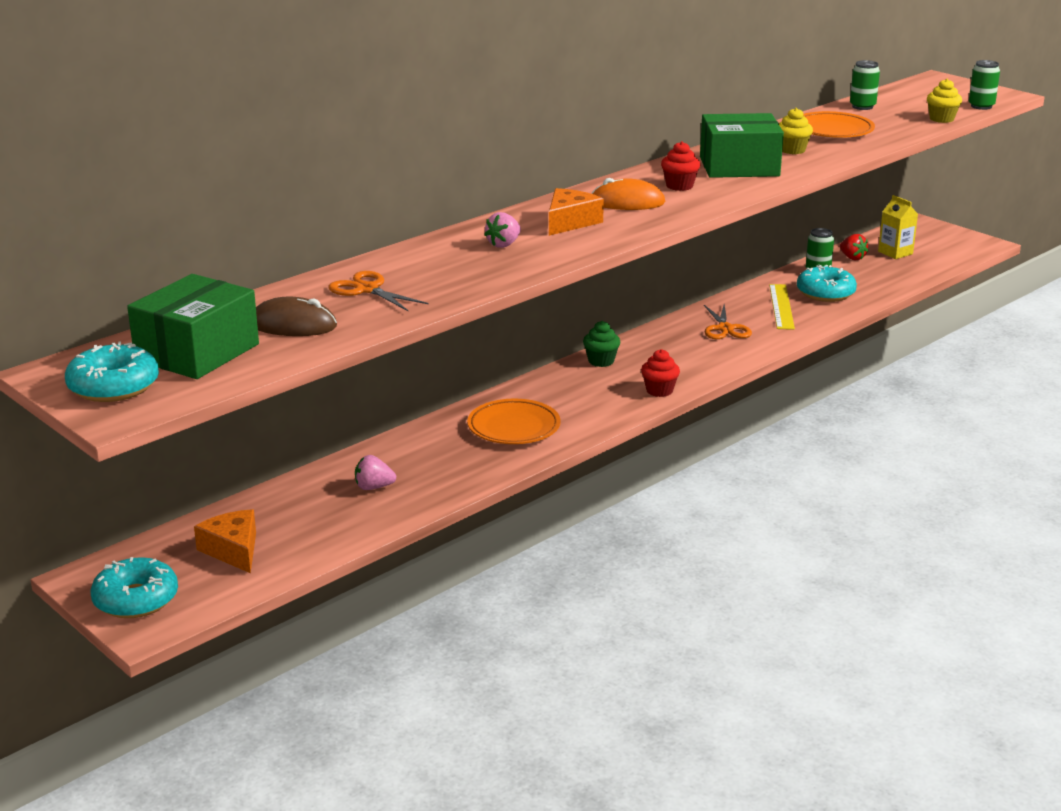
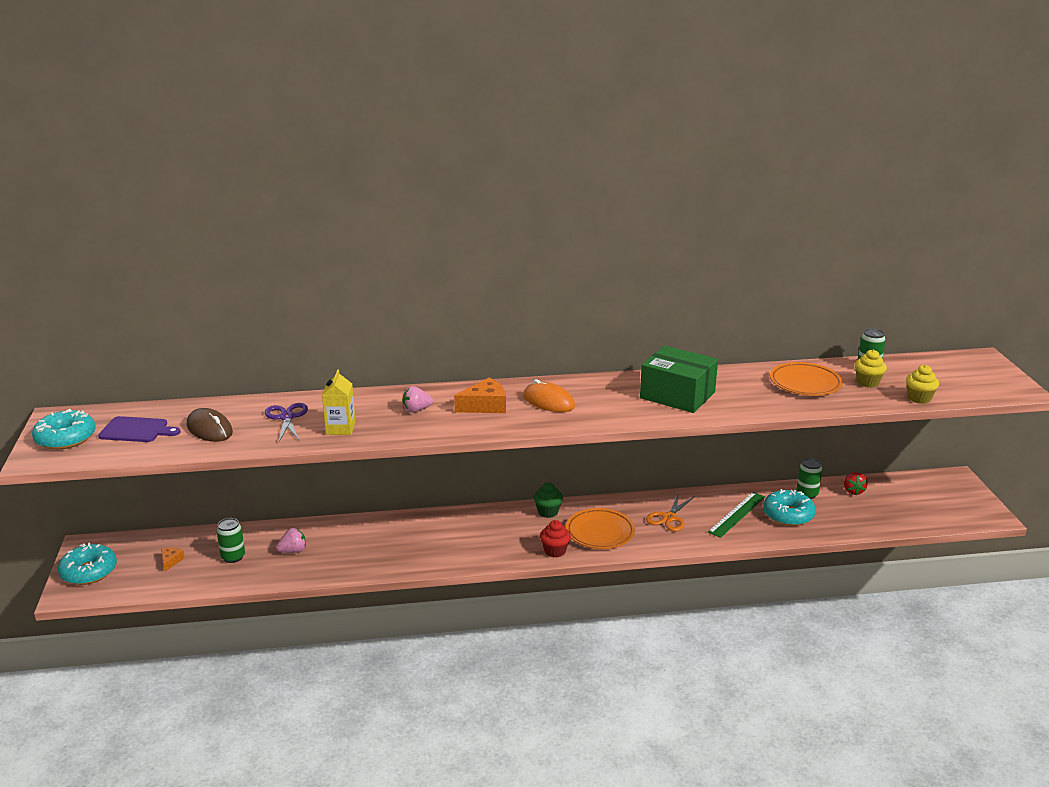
camera: 35 degrees right, 0 degrees up
green box [127,274,259,379] -> purple cutting board [98,416,181,442]
orange cheese [194,509,256,573] -> orange cheese [161,548,185,572], size x0.54
orange scissors [328,271,429,311] -> purple scissors [265,403,308,441]
pink strawberry [355,455,396,490] -> pink strawberry turned 120 degrees clockwise [276,528,306,553]
orange plate [467,399,561,444] -> orange plate moved to [566,508,635,549]
red cupcake [661,141,700,191] -> none
yellow ruler [769,284,795,330] -> green ruler [708,492,765,538]
yellow cupcake [779,108,813,154] -> yellow cupcake moved to [855,349,887,388]
yellow carton [878,195,918,259] -> yellow carton moved to [322,369,355,435]
green can [969,60,1000,110] -> green can moved to [217,518,245,563]

